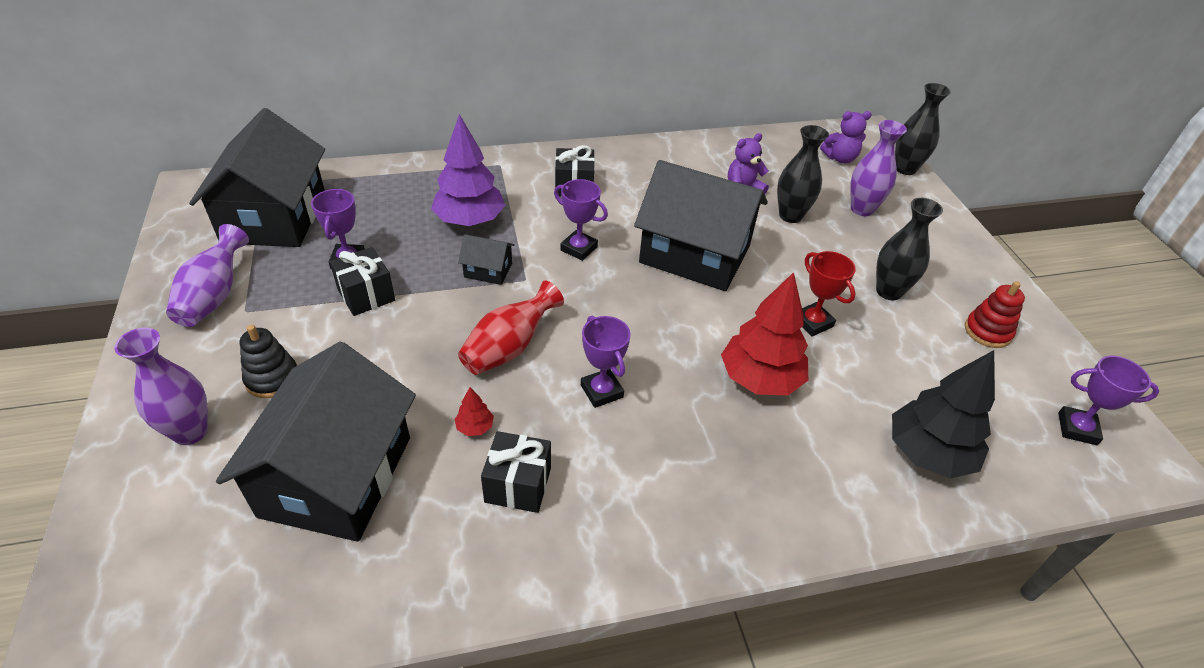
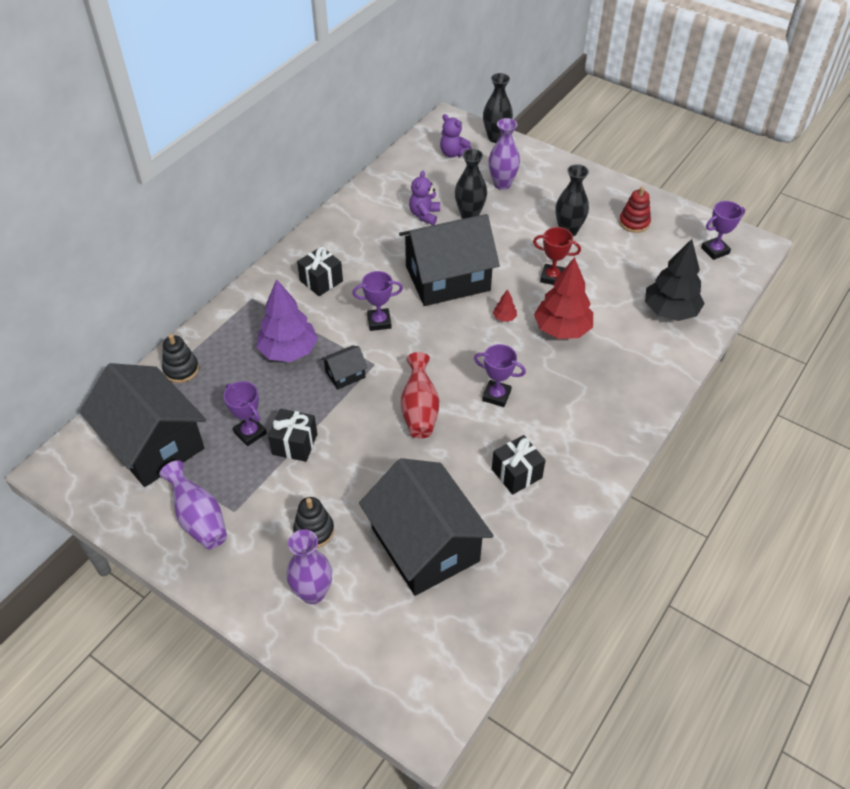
camera: 40 degrees left, 5 degrees up
red tree [454,387,494,436] -> red tree moved to [493,289,517,322]
purple teddy bear [820,111,872,163] -> purple teddy bear turned 90 degrees clockwise [440,114,472,157]
none -> black stacking toy [162,334,199,383]

